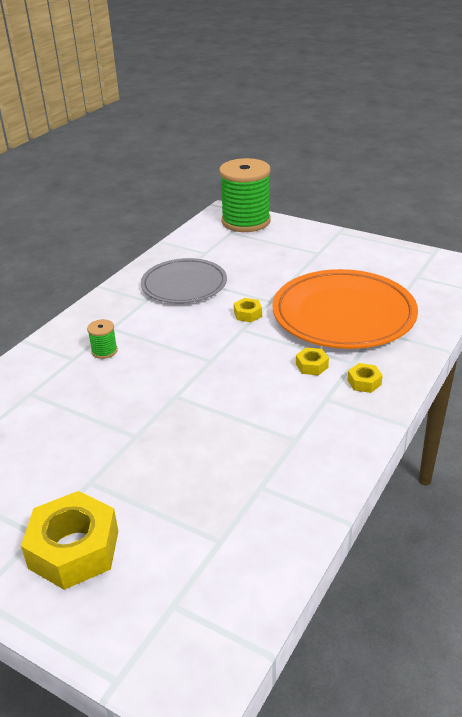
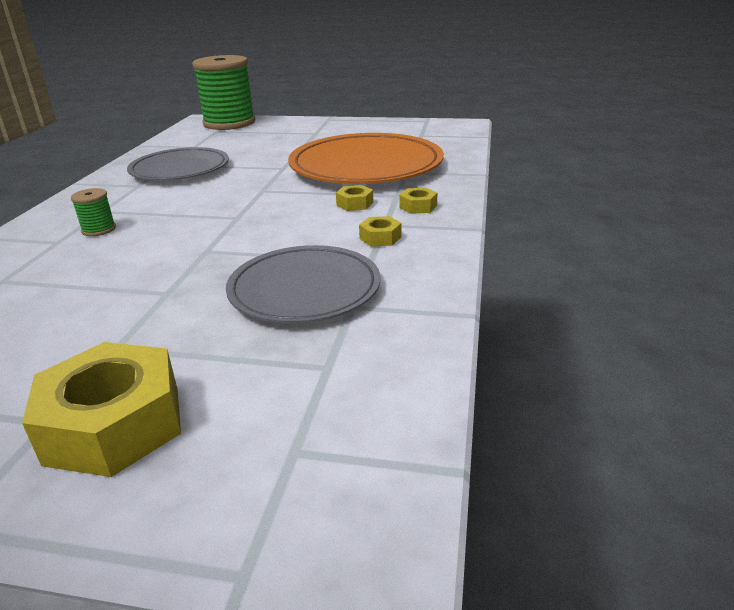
camera: 20 degrees left, 5 degrees down
yellow nut [234,298,262,322] -> yellow nut moved to [359,216,402,247]
none -> grey plate [226,245,380,323]

